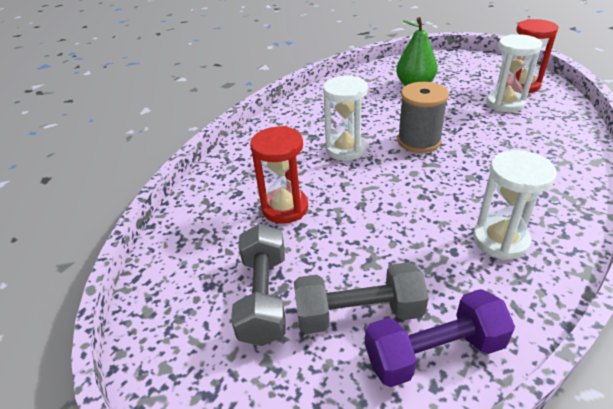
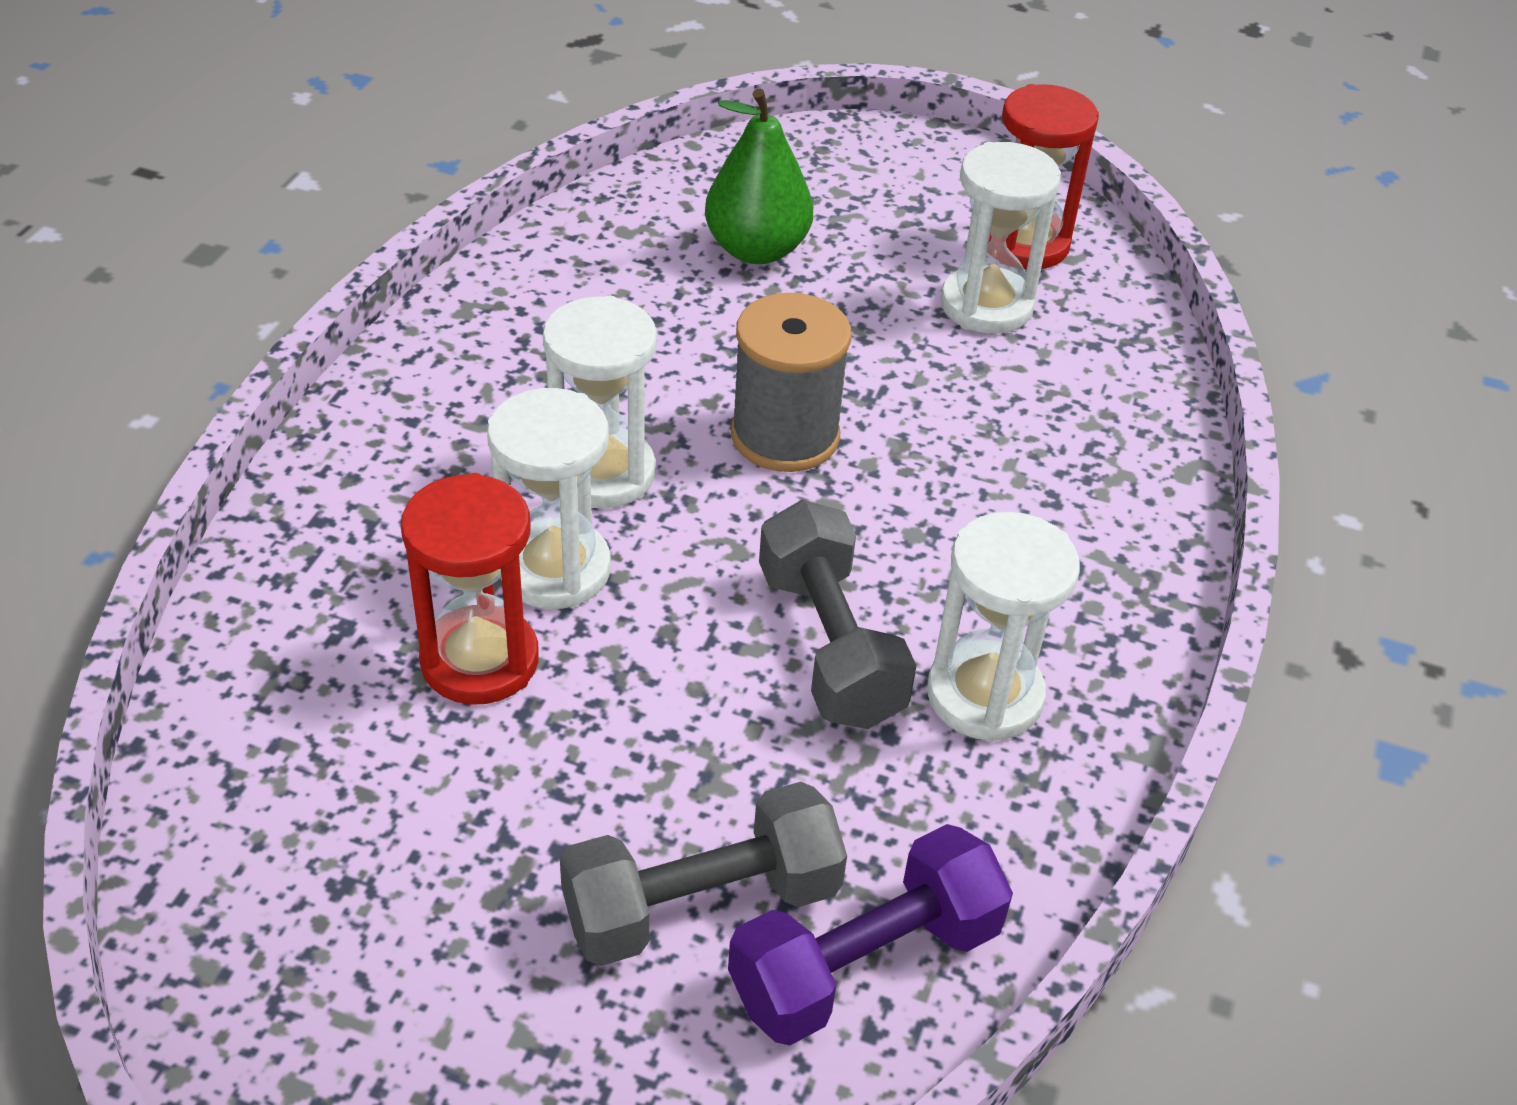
camera: 20 degrees left, 5 degrees up
grey dumbbell [231,224,286,346] -> grey dumbbell moved to [759,500,917,729]
none -> white hourglass [487,388,611,609]

